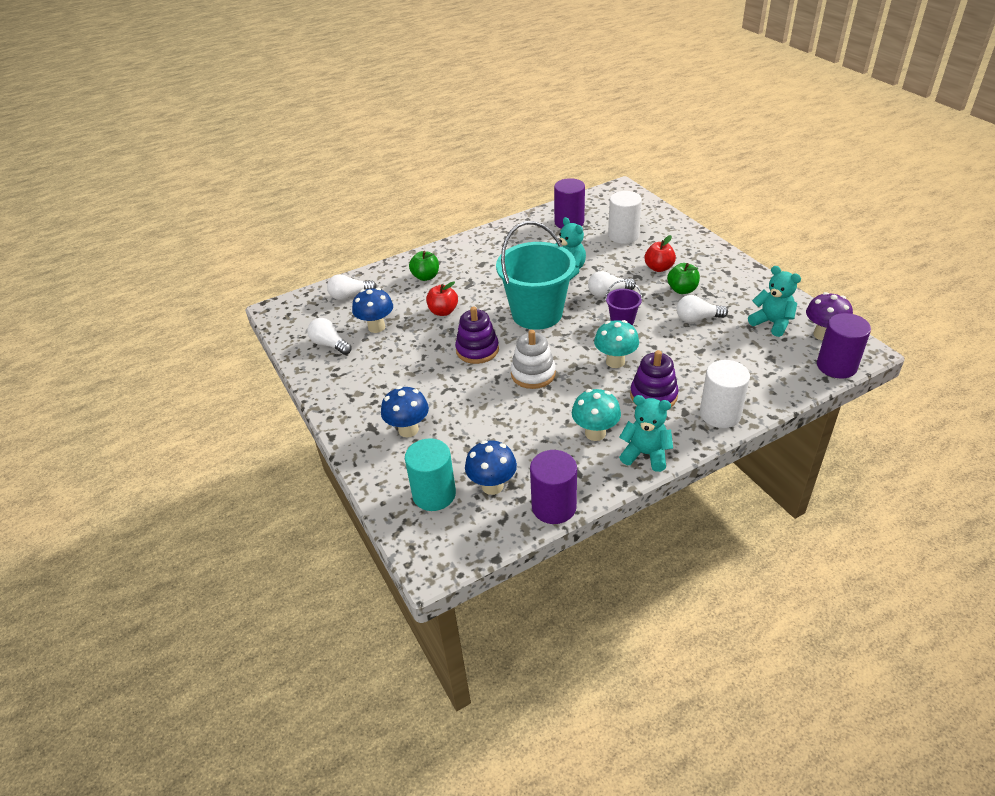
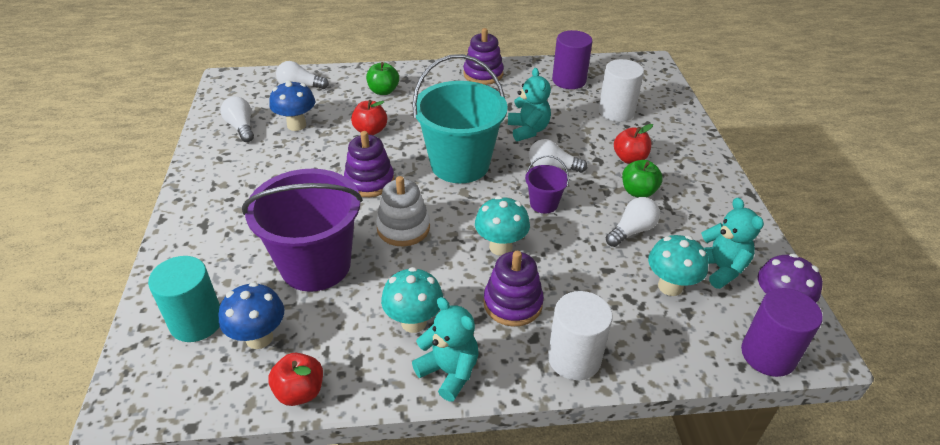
camera: 20 degrees right, 0 degrees up
blue mushroom [381,386,429,437] -> none
purple cylinder [530,450,577,524] -> red apple [268,353,323,406]
white light bulb [676,295,728,323] -> white light bulb turned 120 degrees clockwise [606,197,660,247]
none -> purple bucket [242,169,363,292]
none -> purple stacking toy [463,28,504,85]
none -> turquoise mushroom [648,235,708,296]

